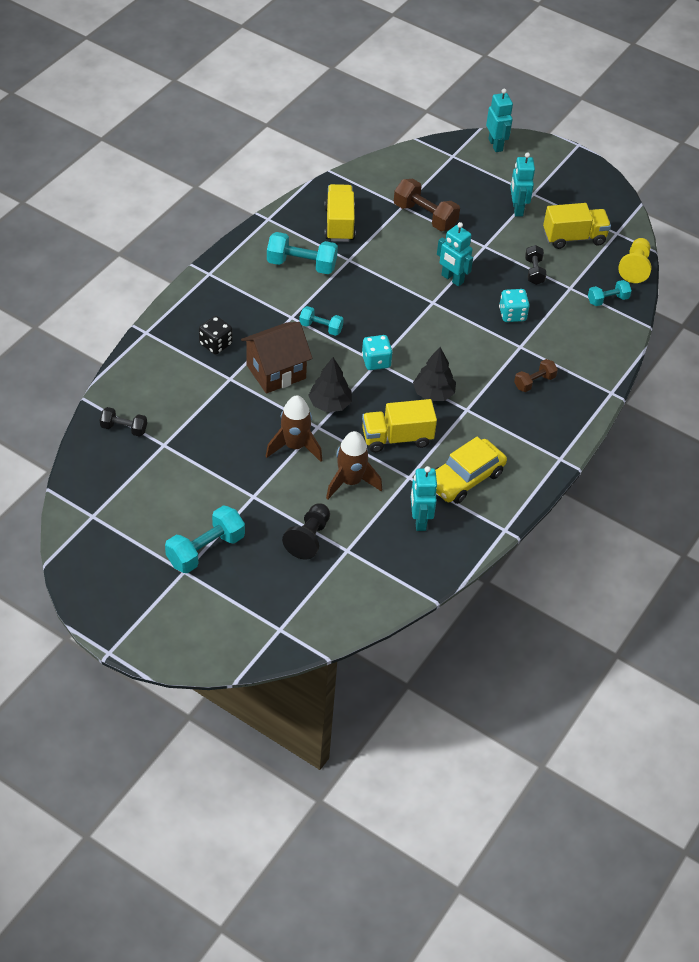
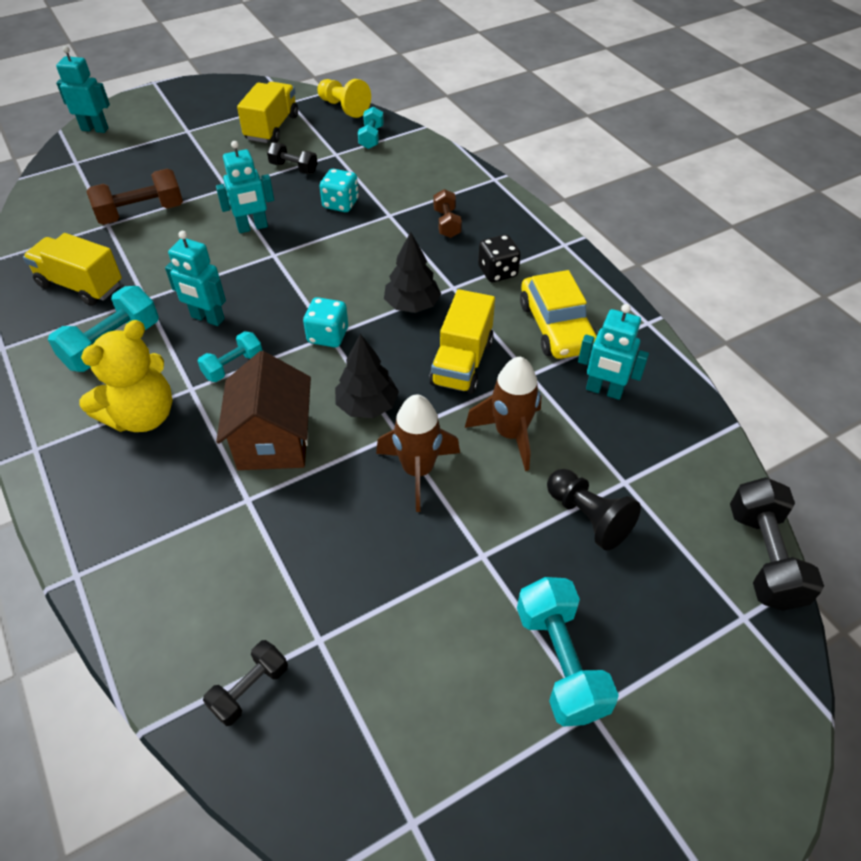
camera: 60 degrees left, 0 degrees up
black dice [199,316,232,355] -> black dice moved to [478,235,521,282]
turquoise robot [510,153,535,217] -> turquoise robot moved to [165,231,226,326]
none -> yellow teddy bear [79,320,172,432]
none -> black dumbbell [730,477,824,611]

